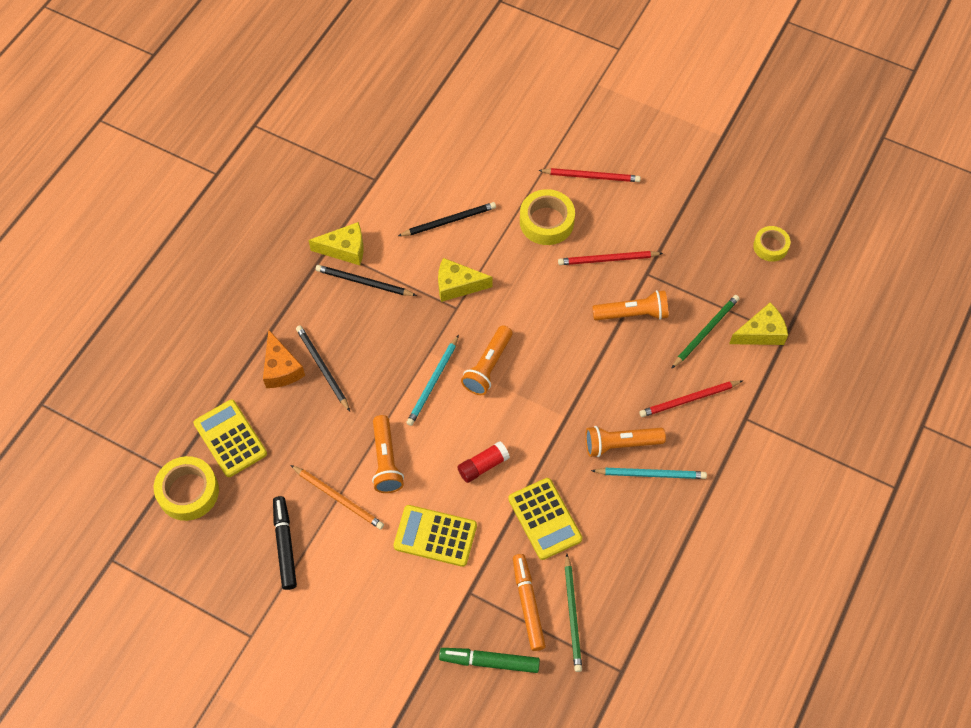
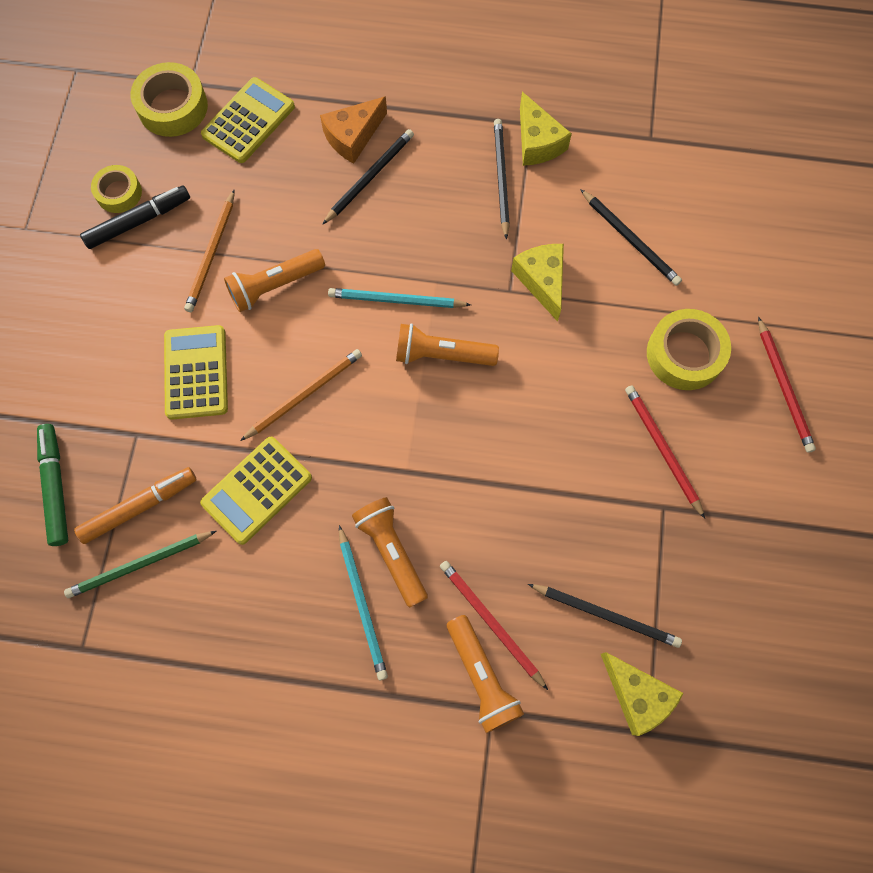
camera: 70 degrees right, 10 degrees up
red glue stick [457,441,510,483] -> orange pencil [240,349,362,441]
orange flashlight [592,290,668,321] -> orange flashlight moved to [447,615,524,733]
green pencil [671,295,740,369] -> black pencil [528,584,682,648]
yellow tape [753,226,790,262] -> yellow tape moved to [91,165,142,213]

